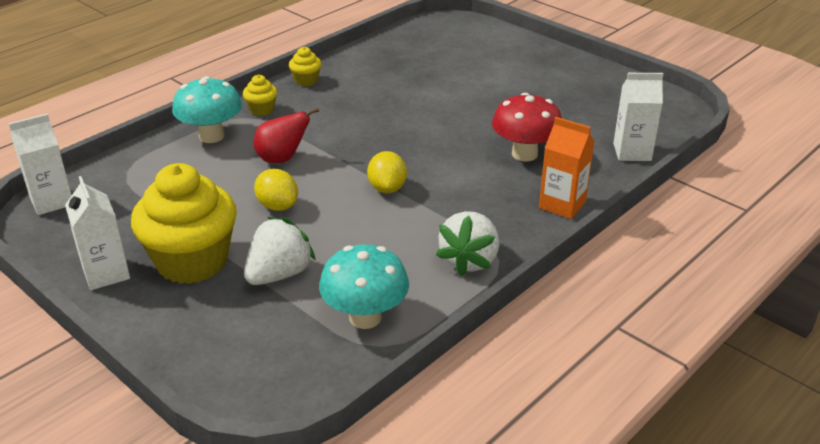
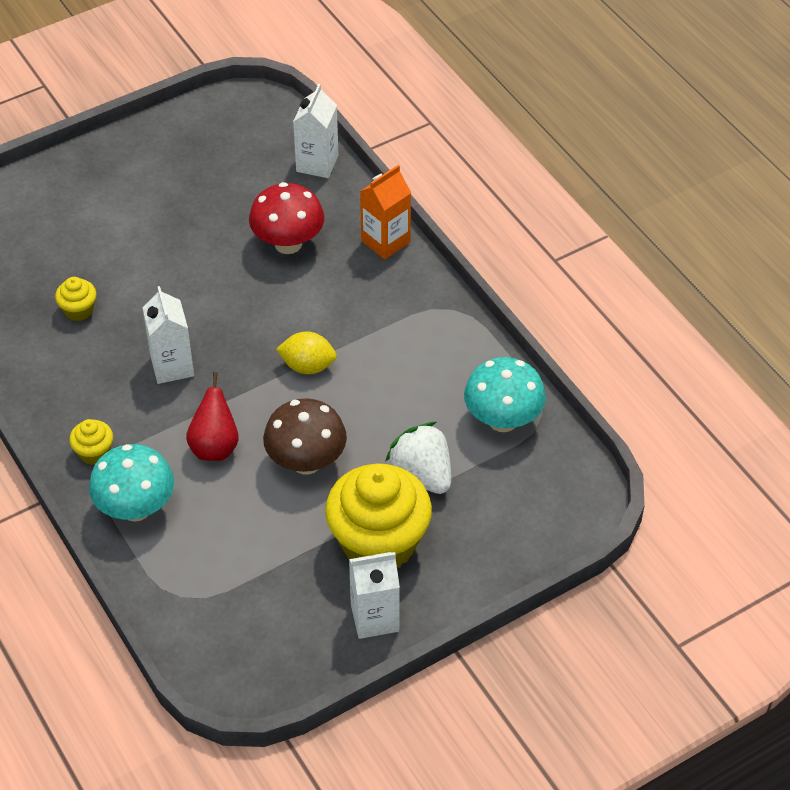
camera: 75 degrees left, 15 degrees up
white carton [8,114,72,215] -> white carton moved to [143,286,194,384]
yellow lemon [254,169,298,211] -> brown mushroom [263,398,347,475]
yellow cupcake [289,47,322,86] -> yellow cupcake moved to [55,277,96,321]
white strawberry [436,211,499,276] -> none

